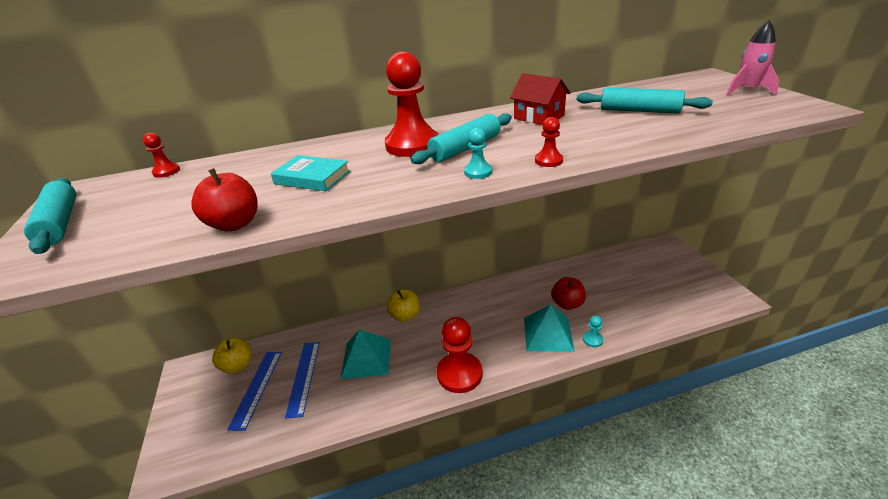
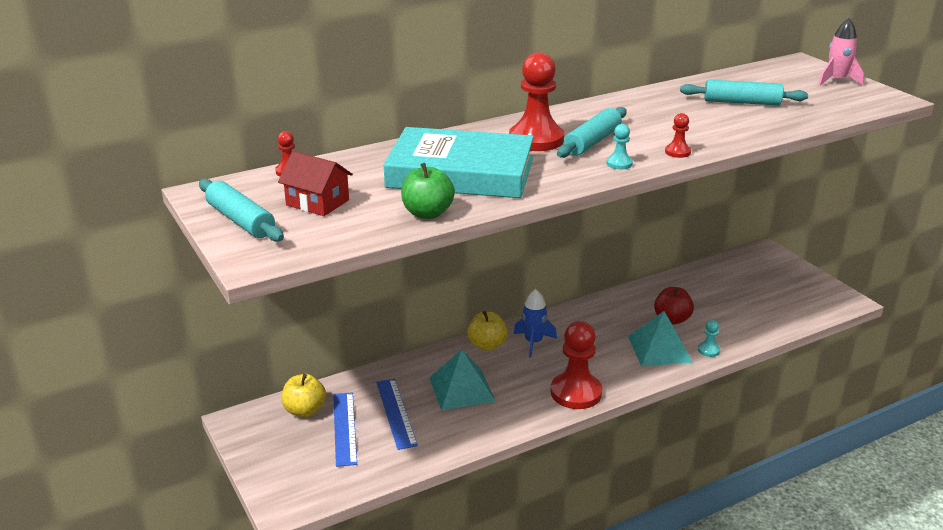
camera: 15 degrees left, 5 degrees down
red apple [191,168,258,231] -> green apple [401,163,455,219]
turquoise book [271,155,350,191] -> turquoise book [383,127,534,198], size x2.18
red house [510,73,570,125] -> red house moved to [278,151,353,216]
none -> blue rocket [514,289,557,357]

